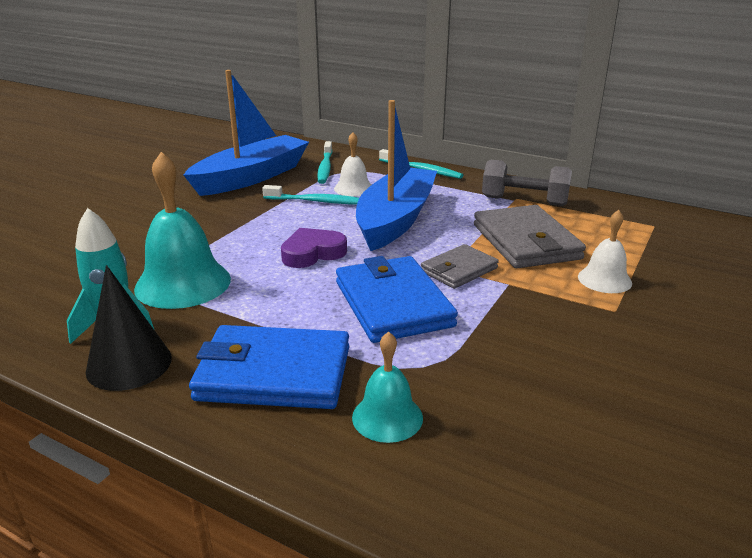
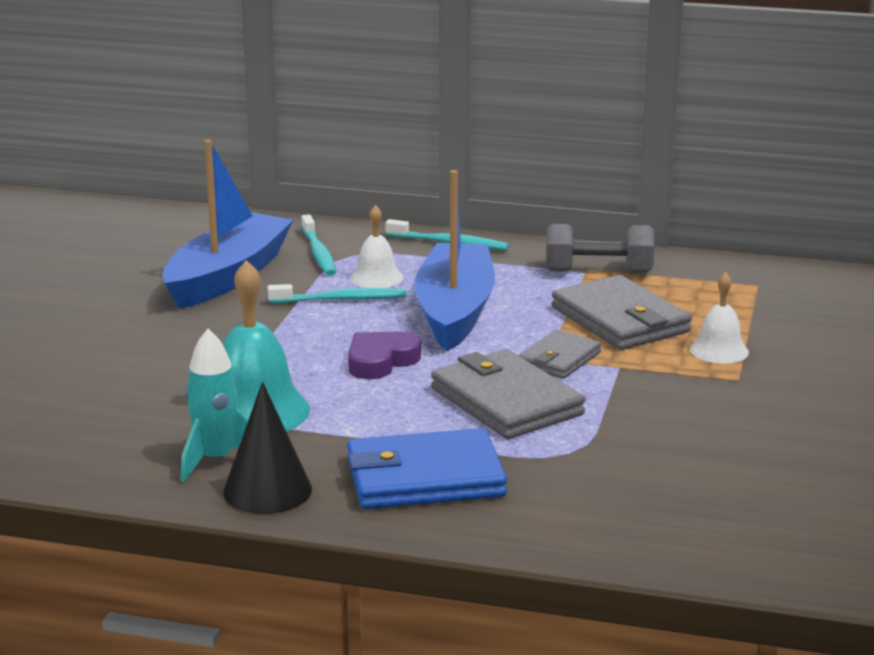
camera: 15 degrees left, 5 degrees down
blue wallet [336,256,458,343] -> grey wallet [431,349,585,439]
turquoise bell [352,331,423,443] -> none

